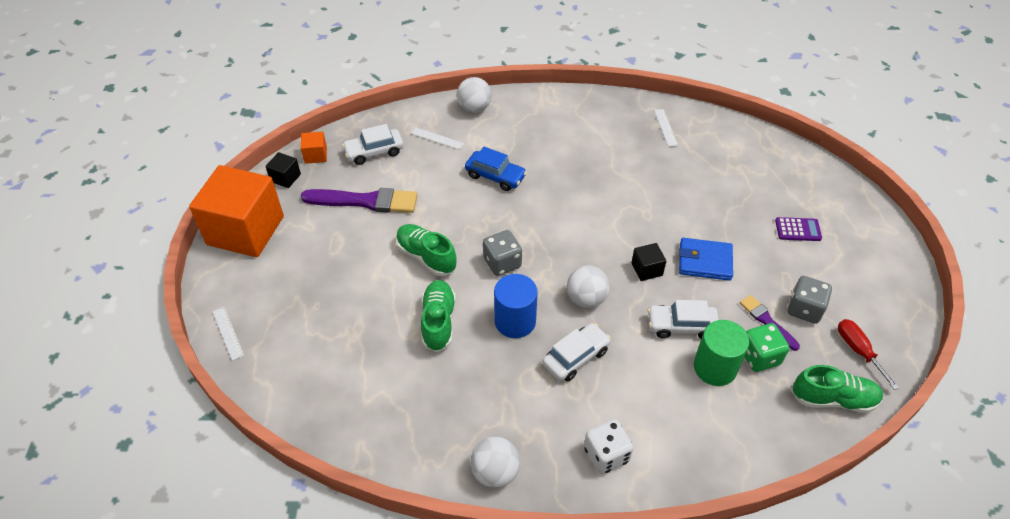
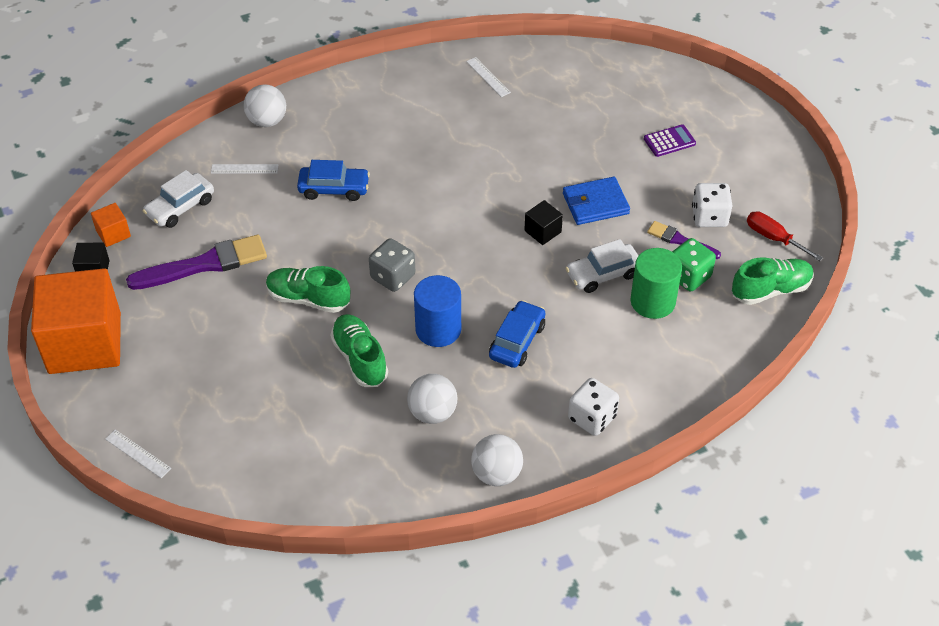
camera: 25 degrees left, 0 degrees up
white car [542,323,611,382] -> blue car [489,300,545,368]
white ball [567,265,610,308] -> white ball moved to [407,374,457,424]
grey dice [787,276,832,324] -> white dice [692,183,732,227]

